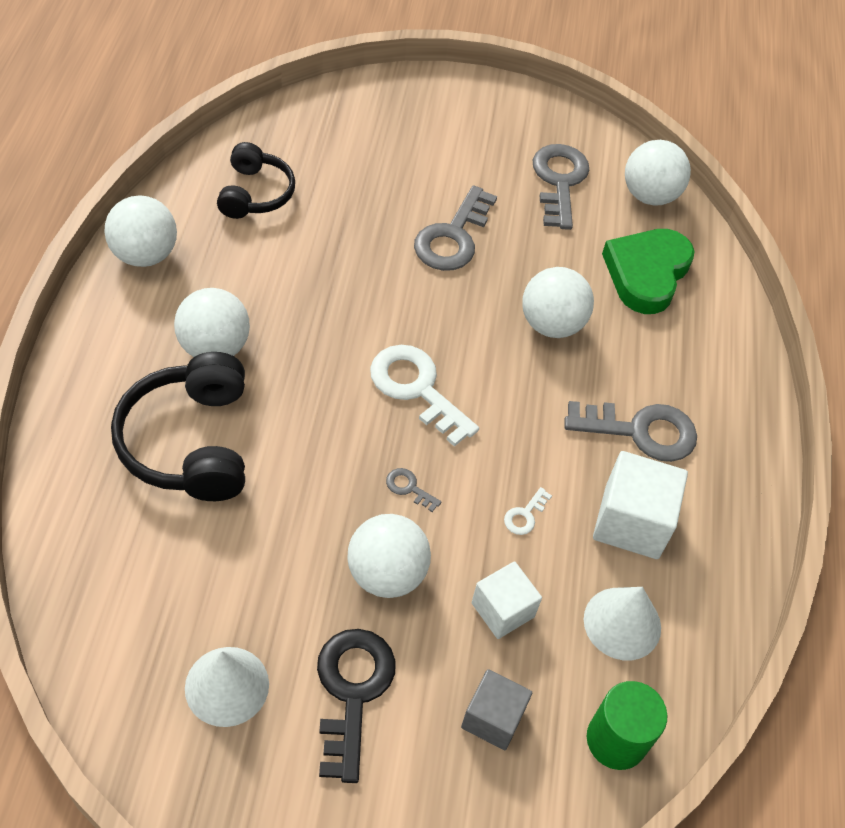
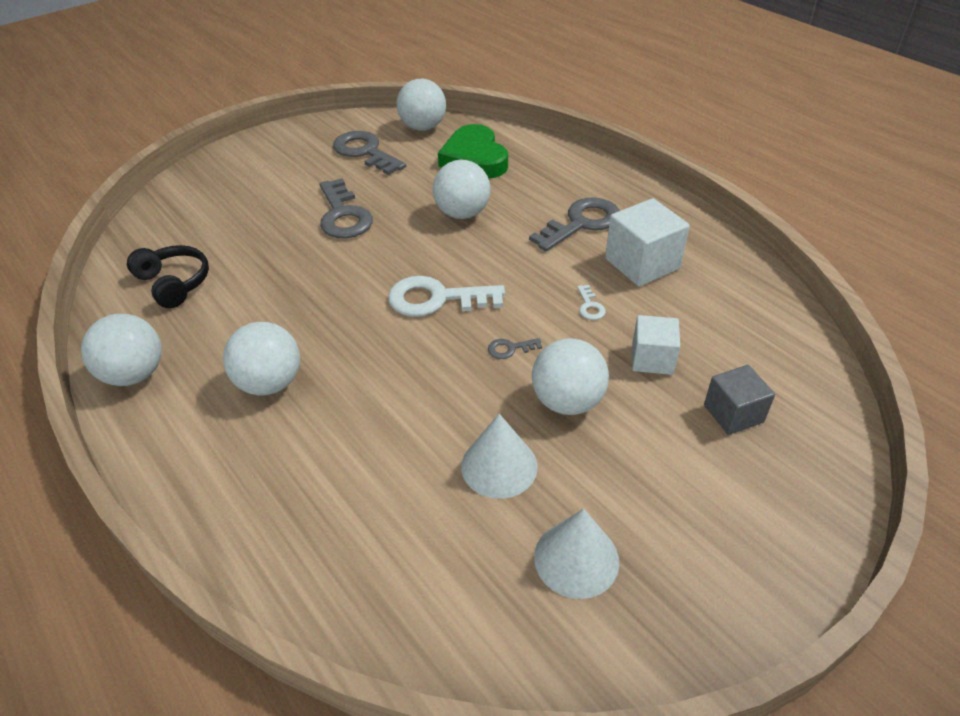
camera: 40 degrees left, 10 degrees down
black headphones [111,352,245,501] -> none
black key [317,629,396,783] -> none
white cone [584,587,661,660] -> white cone moved to [461,414,538,499]
green cylinder [587,681,667,770] -> none

